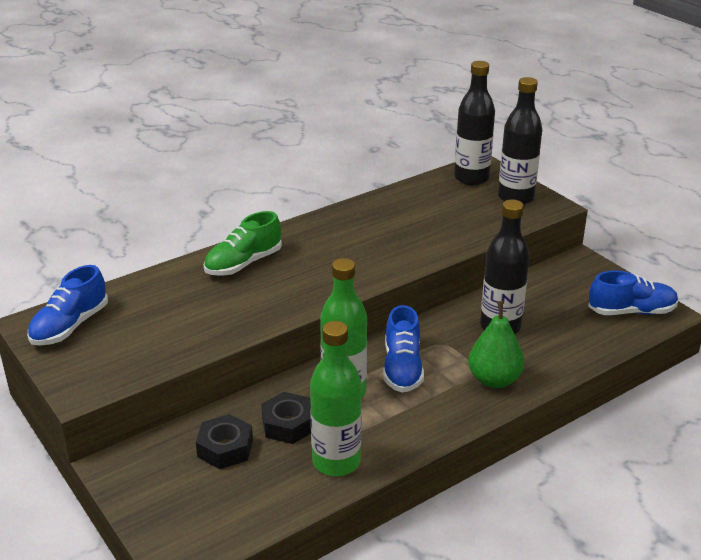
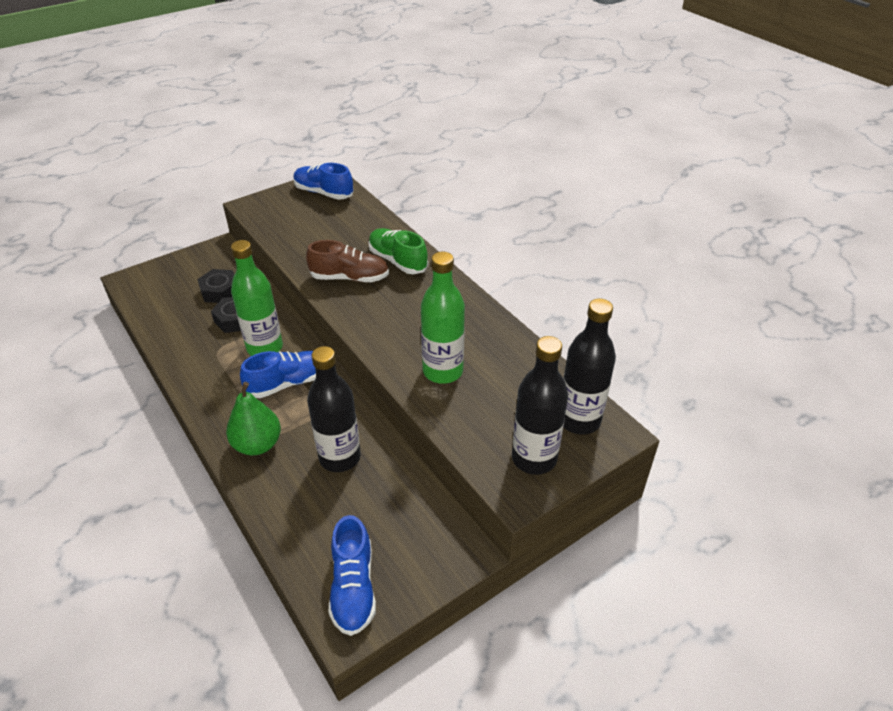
camera: 90 degrees right, 10 degrees up
green bottle [310,321,362,476] -> green bottle moved to [421,252,465,384]
blue shoe [383,305,424,393] -> blue shoe turned 150 degrees clockwise [240,351,316,398]
none -> brown shoe [306,240,389,282]

